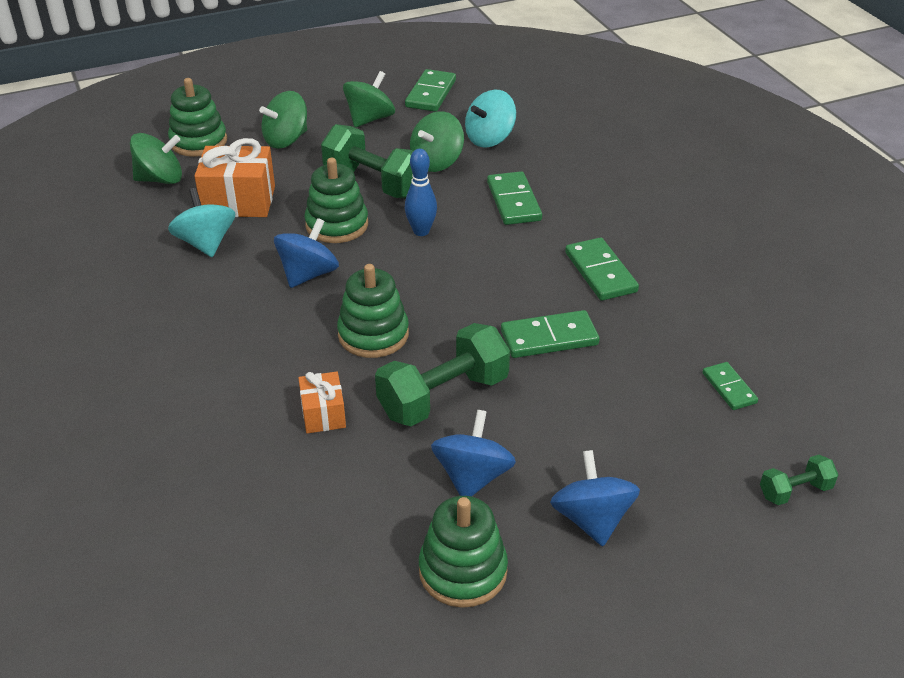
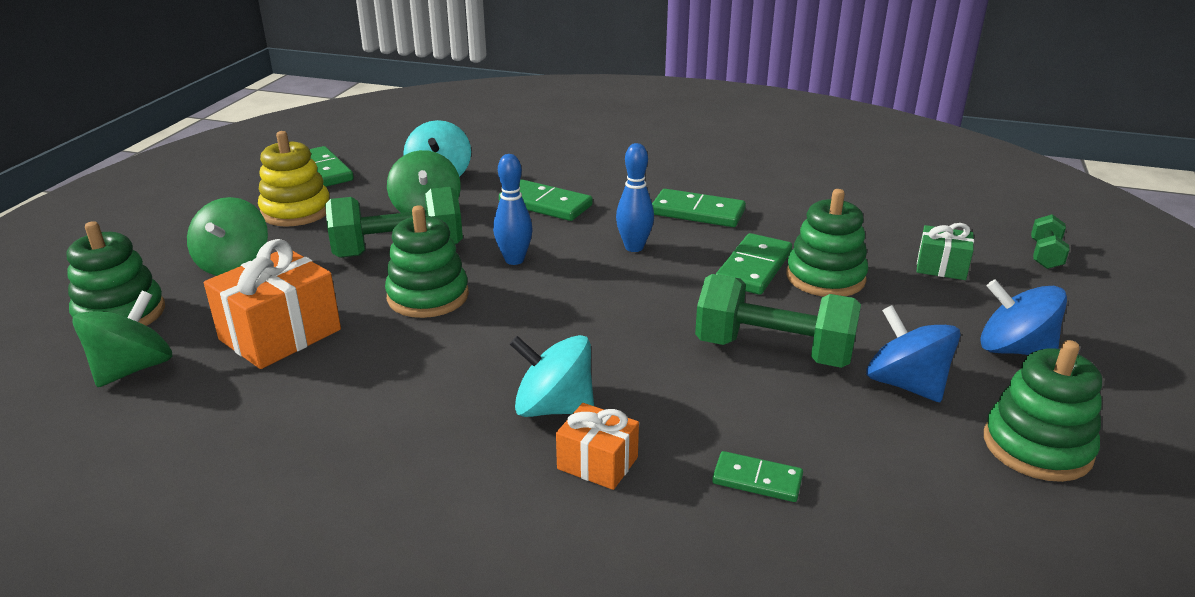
camera: 50 degrees left, 10 degrees down
turquoise spinning top [168,188,235,257] -> turquoise spinning top moved to [510,335,594,417]
blue spinning top [274,218,339,288] -> none
orange gift [298,371,346,434] -> orange gift moved to [556,403,639,490]
green stacking toy [337,264,409,358] -> green stacking toy moved to [786,189,868,297]
green spinning top [343,71,395,127] -> yellow stacking toy [258,131,330,227]
green dumbbell [375,323,510,426] -> green dumbbell turned 75 degrees counterclockwise [695,274,861,368]
green domino [703,362,758,410] -> green domino moved to [712,451,803,502]
none -> blue bowling pin [616,143,654,252]
none -> green gift [916,223,974,280]

